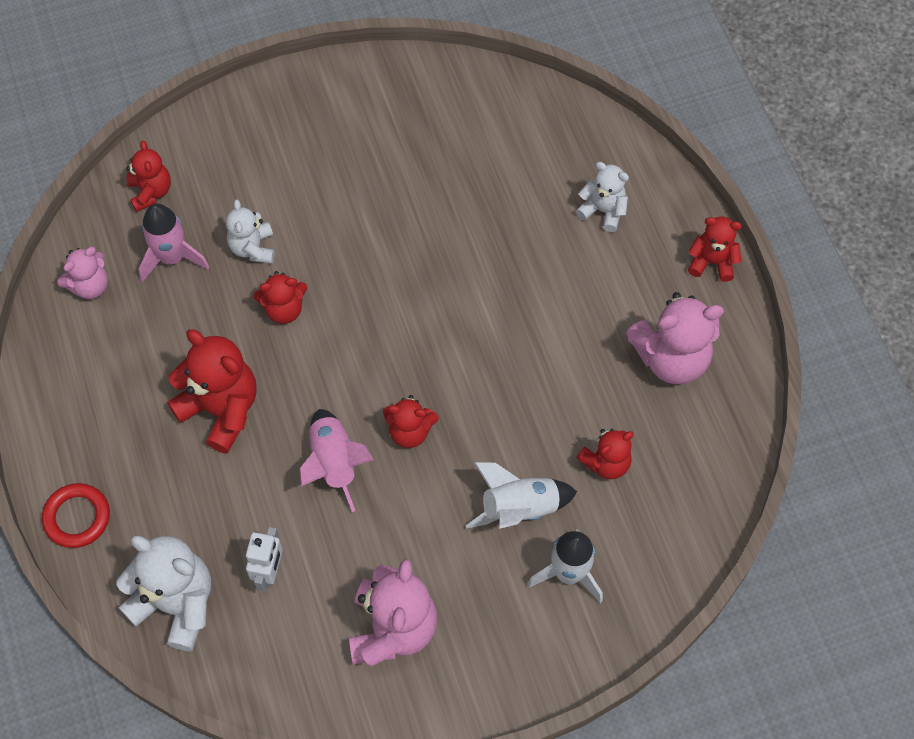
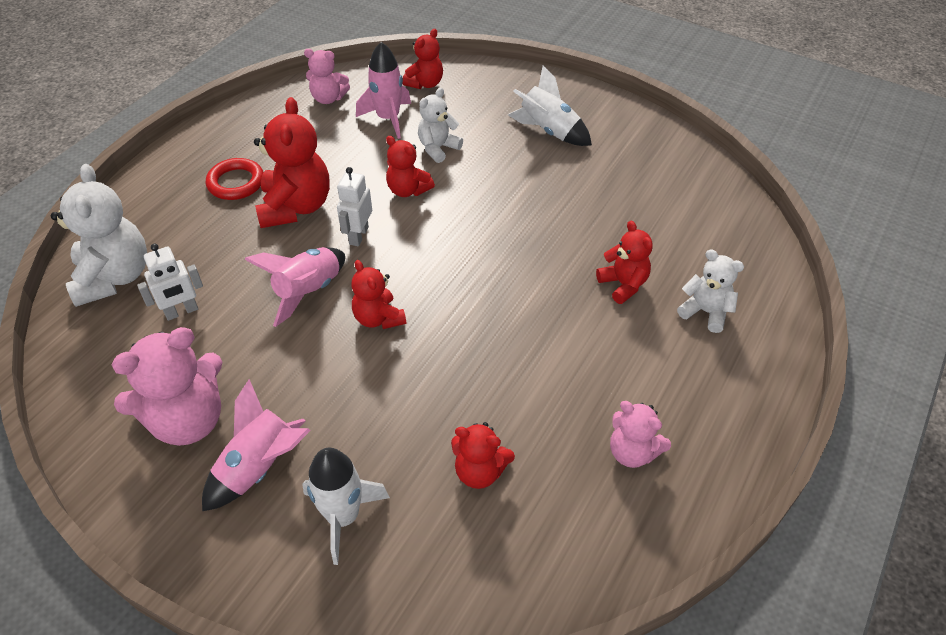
camera: 50 degrees right, 15 degrees down
red ring [42,483,110,548] -> red ring moved to [206,158,264,200]
white rocket [466,462,577,529] -> white rocket moved to [508,65,592,146]
white teddy bear [576,162,629,232] -> white teddy bear turned 45 degrees counterclockwise [677,249,744,333]
pink teddy bear [626,292,724,384] -> pink teddy bear [610,401,671,468], size x0.58
red teddy bear [688,216,742,282] -> red teddy bear moved to [596,221,653,304]
none -> pink rocket [202,379,311,511]
none -> white robot [337,167,372,246]

